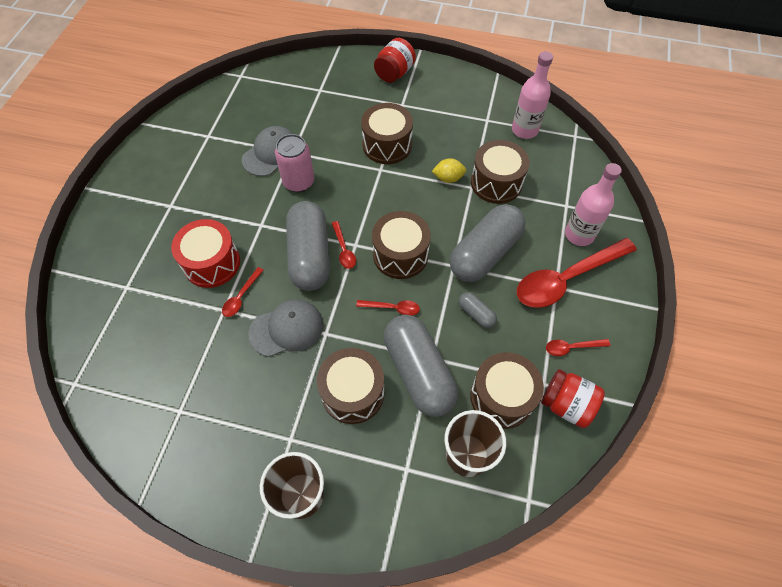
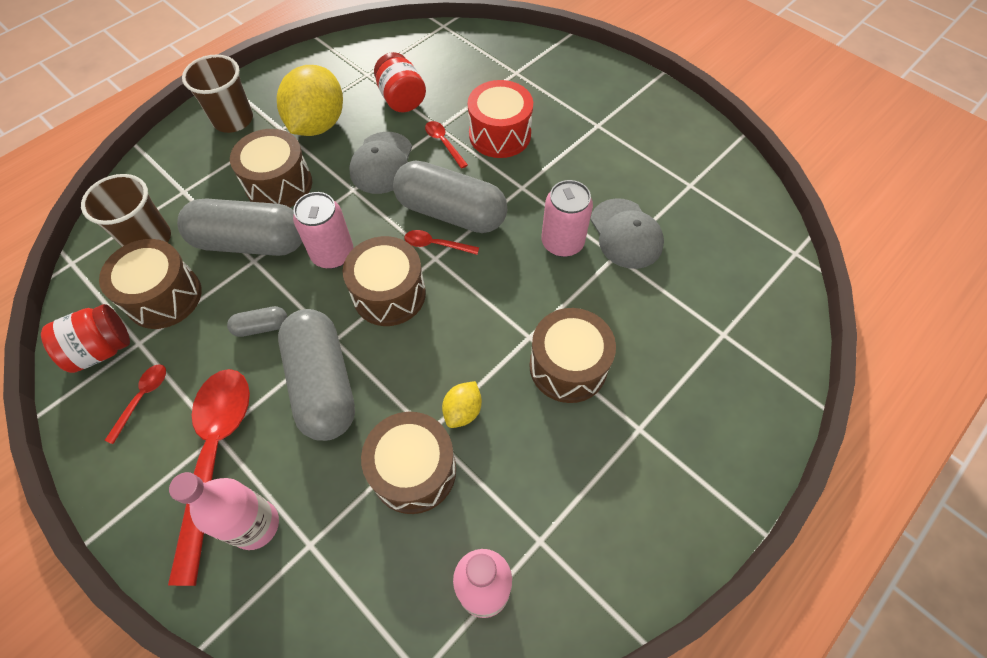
camera: 120 degrees right, 0 degrees up
red spoon [356,300,420,316] -> pink can [293,192,354,269]
red jar [374,38,416,83] -> red jar moved to [374,52,426,112]
none -> yellow lemon [277,65,343,136]

